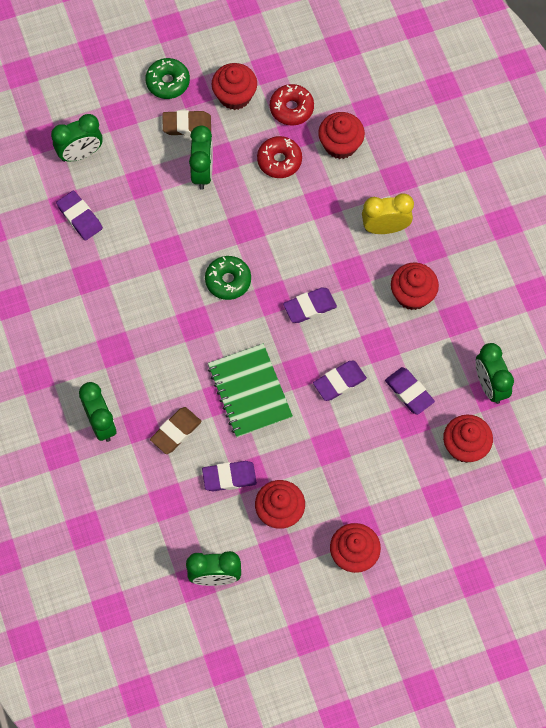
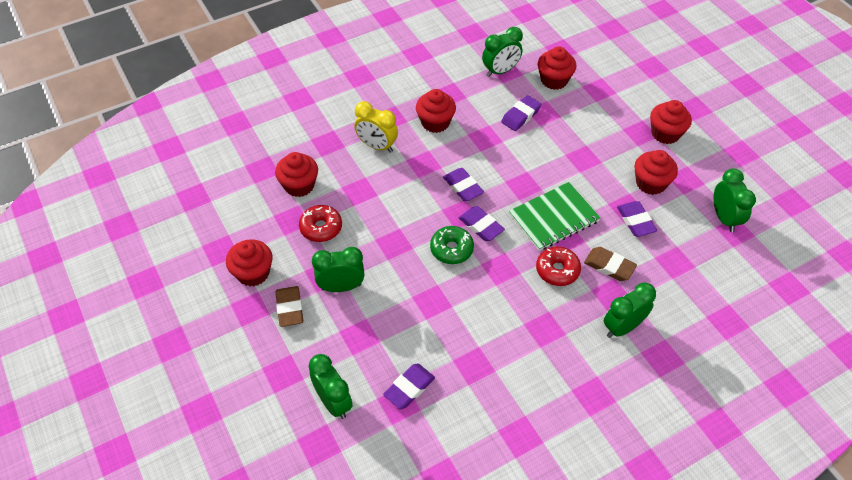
camera: 100 degrees left, 15 degrees down
green donut [145,58,190,99] -> none
red donut [270,84,314,126] -> red donut moved to [536,247,581,286]
purple eraser [313,361,367,401] -> purple eraser moved to [459,206,505,241]
yellow clock [362,193,414,234] -> yellow clock turned 45 degrees counterclockwise [354,101,398,153]

